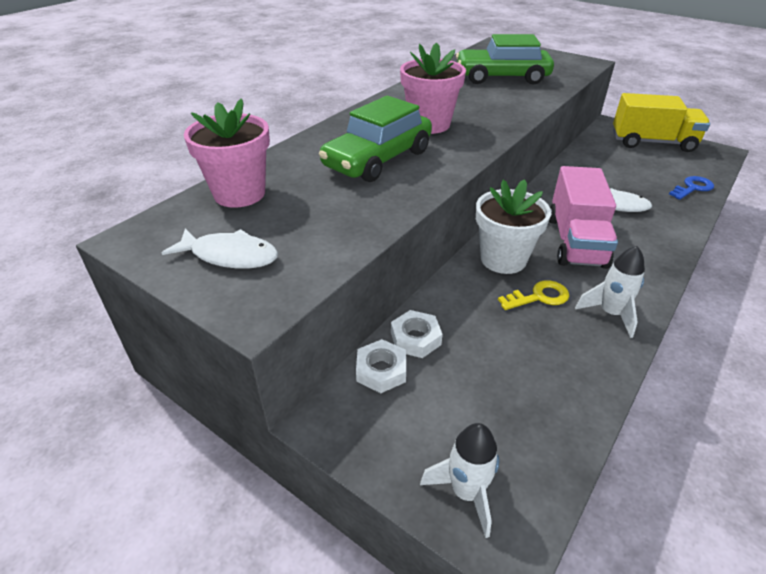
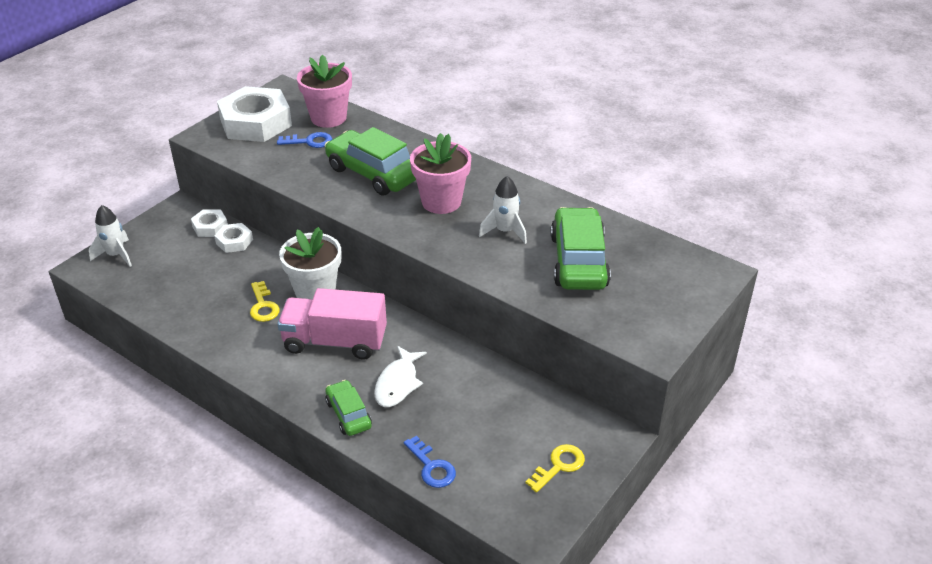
camera: 90 degrees right, 0 degrees up
white fish [162,228,278,268] -> white nut [217,86,292,142]
white rocket [575,246,645,338] -> white rocket moved to [479,176,527,244]
yellow truck [613,93,710,152] -> yellow key [526,444,585,493]
none -> blue key [277,132,332,148]
none -> green car [325,380,372,436]

